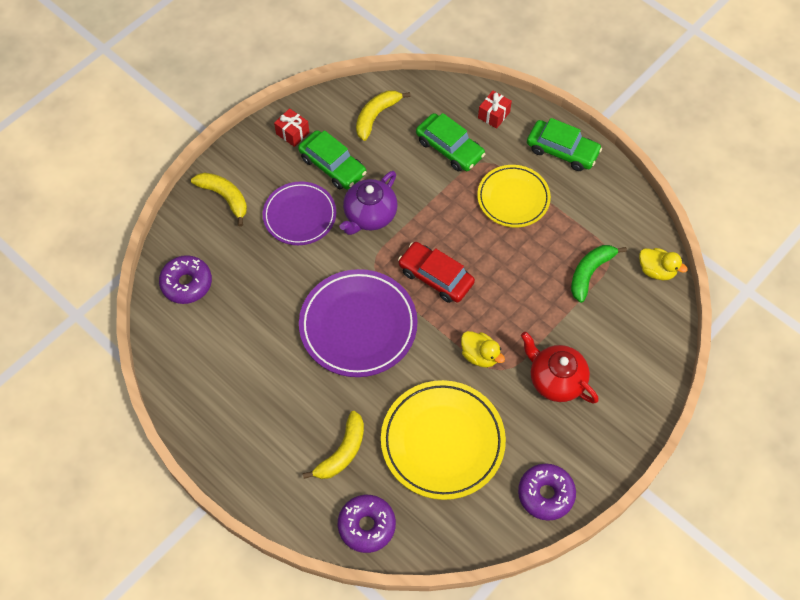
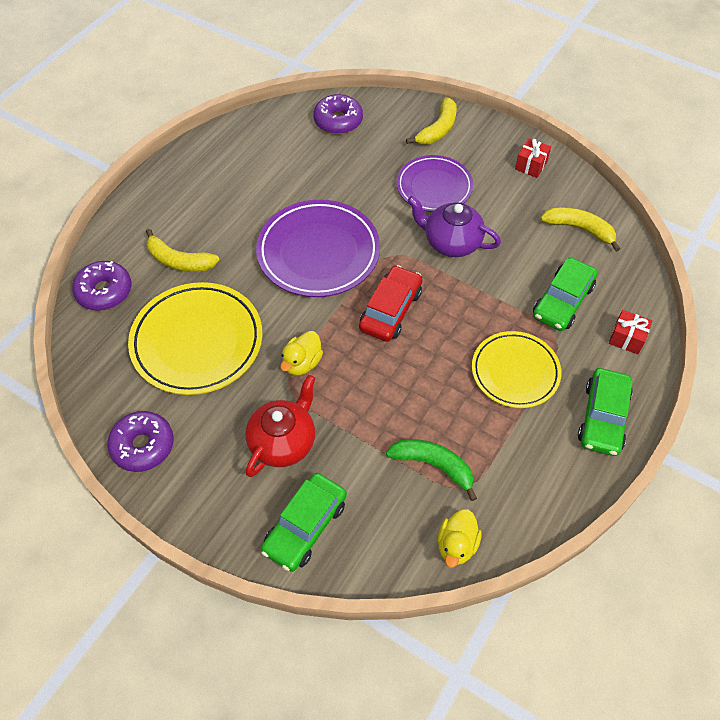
camera: 80 degrees right, 5 degrees down
green car [298,130,367,190] -> green car moved to [261,473,347,572]

